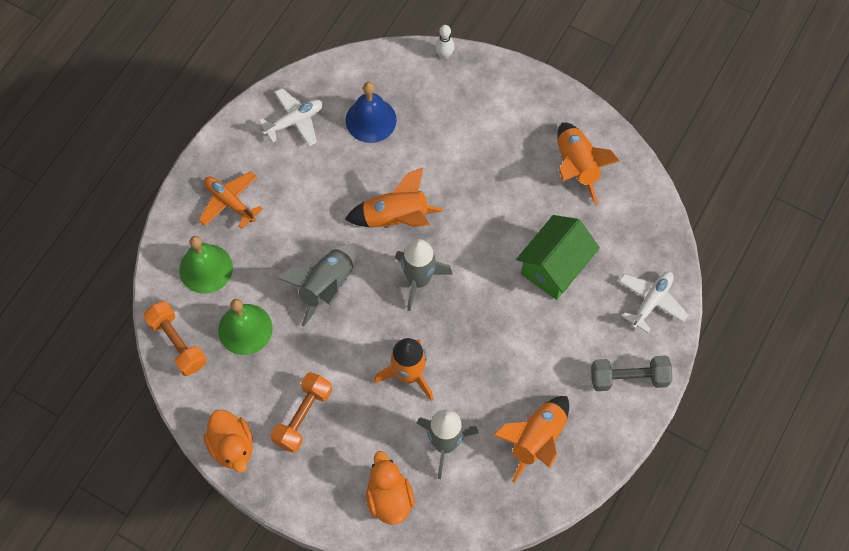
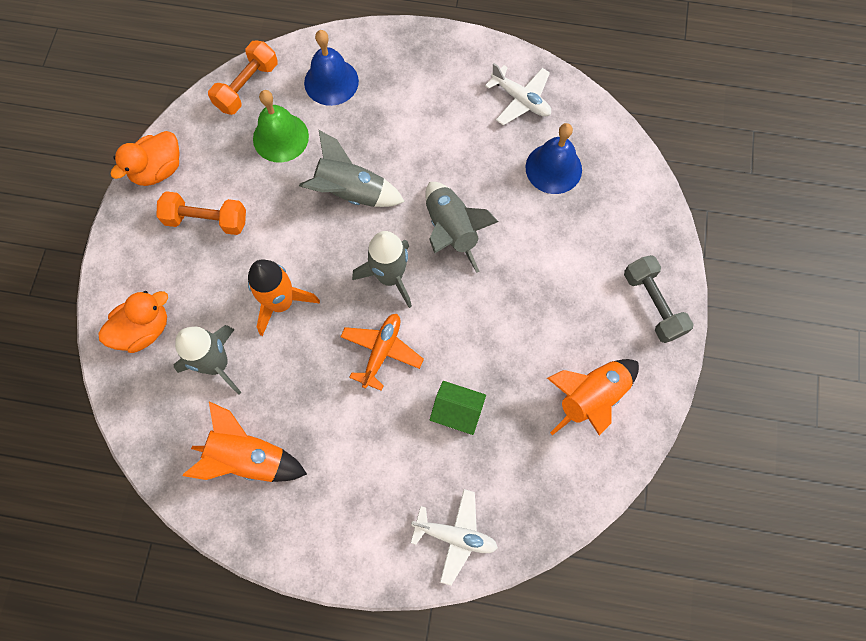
camera: 70 degrees right, 5 degrees up
green bell [179,236,233,294] -> blue bell [304,30,359,106]
orange plane [199,171,263,229] -> orange plane moved to [340,314,424,391]
orange rocket [345,167,443,228] -> grey rocket [425,182,499,273]
white bowling pin [435,25,454,59] -> none
green house [516,215,600,300] -> green house [430,381,486,435], size x0.62
grey dumbbell [591,355,672,391] -> grey dumbbell moved to [624,255,694,343]

